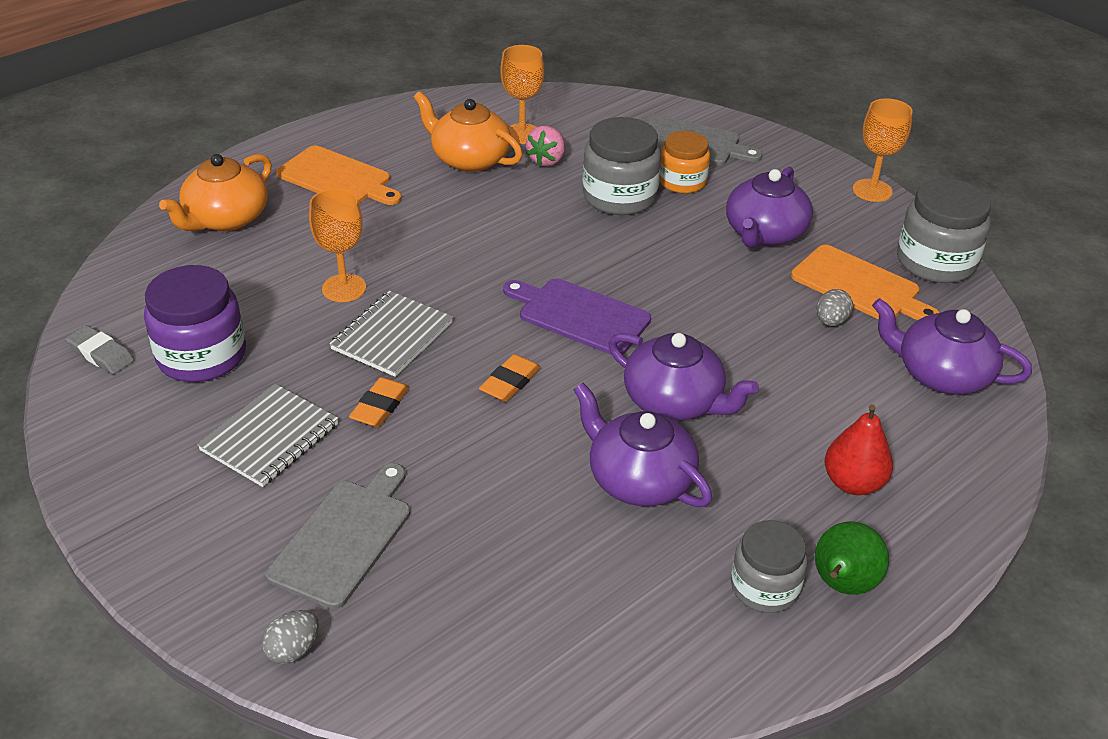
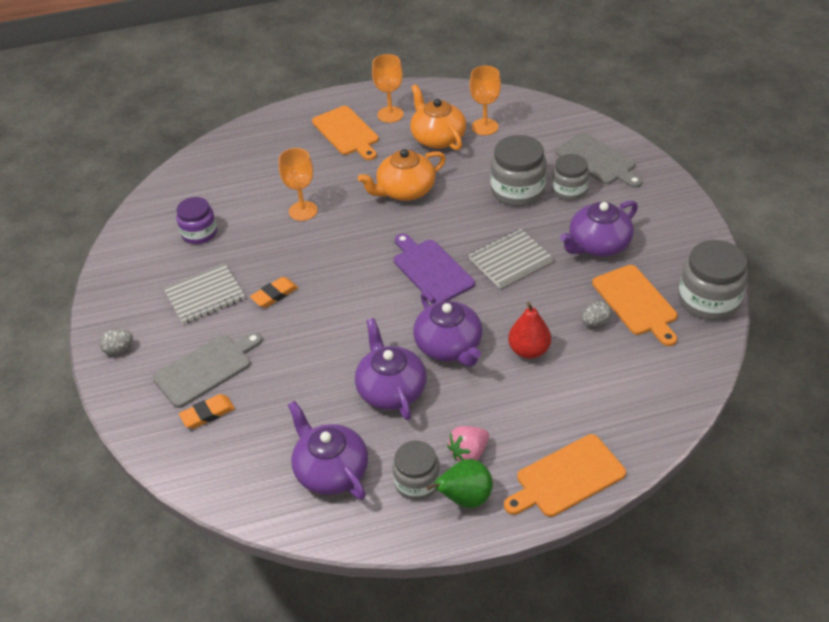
camera: 30 degrees right, 5 degrees up
grey eraser [65,325,134,375] -> none
purple jar [144,265,246,382] -> purple jar [176,197,217,244], size x0.66
orange teapot [159,154,272,231] -> orange teapot moved to [358,149,446,201]
grey egg [262,610,319,664] -> grey egg moved to [99,329,133,355]
grey notebook [329,291,453,377] -> grey notebook moved to [469,229,554,289]
orange eraser [479,354,541,402] -> orange eraser moved to [179,394,235,429]
pink strawberry [526,126,565,166] -> pink strawberry moved to [447,426,489,462]
orange jar [659,131,710,194] -> grey jar [552,154,589,201]
red pear [825,404,893,495] -> red pear moved to [508,302,551,359]
orange goblet [853,98,913,202] -> orange goblet moved to [372,54,404,123]
purple teapot [872,298,1032,395] -> purple teapot moved to [288,401,368,500]
none -> orange cutting board [504,434,626,517]

